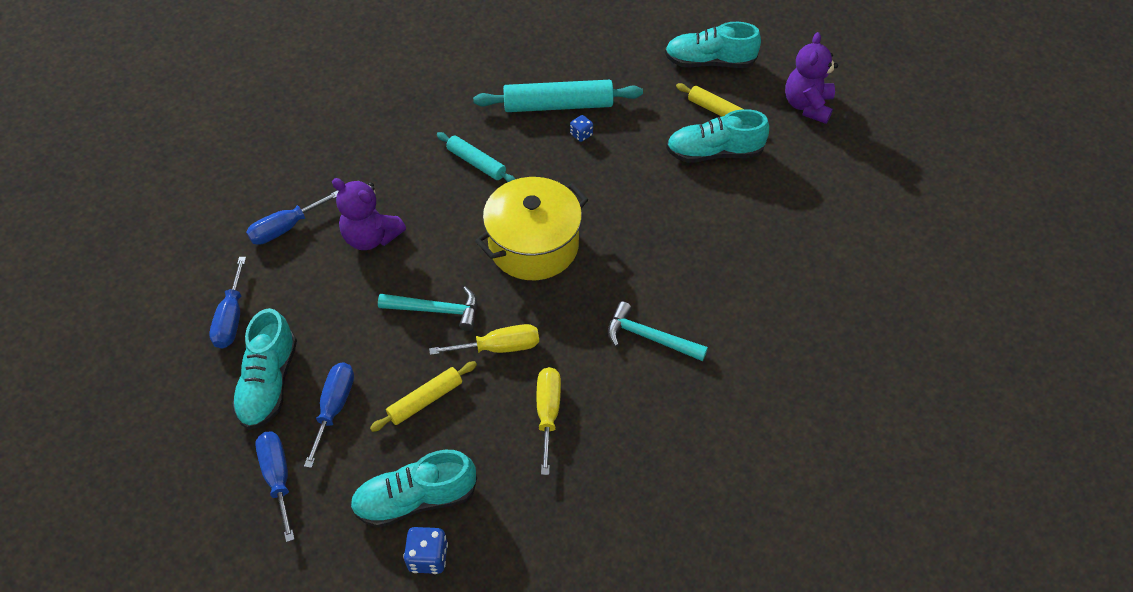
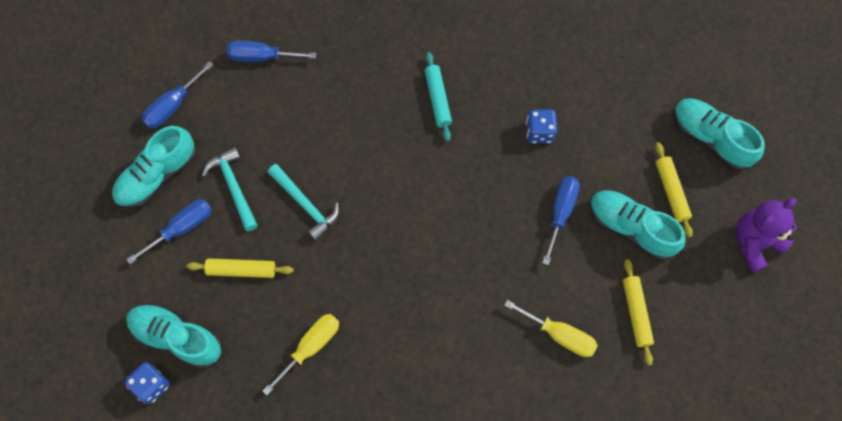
camera: 40 degrees right, 15 degrees up
blue screwdriver [255,431,295,542] -> blue screwdriver moved to [542,176,580,265]
purple teddy bear [332,178,406,250] -> none
yellow screwdriver [429,324,539,355] -> yellow screwdriver moved to [504,300,598,357]
turquoise rolling pin [473,80,643,112] -> none
yellow pot [475,177,588,280] -> none
blue dice [570,115,593,142] -> blue dice [526,109,557,143], size x1.54
turquoise hammer [608,301,708,361] -> turquoise hammer moved to [202,147,258,231]
none -> yellow rolling pin [623,259,654,365]

